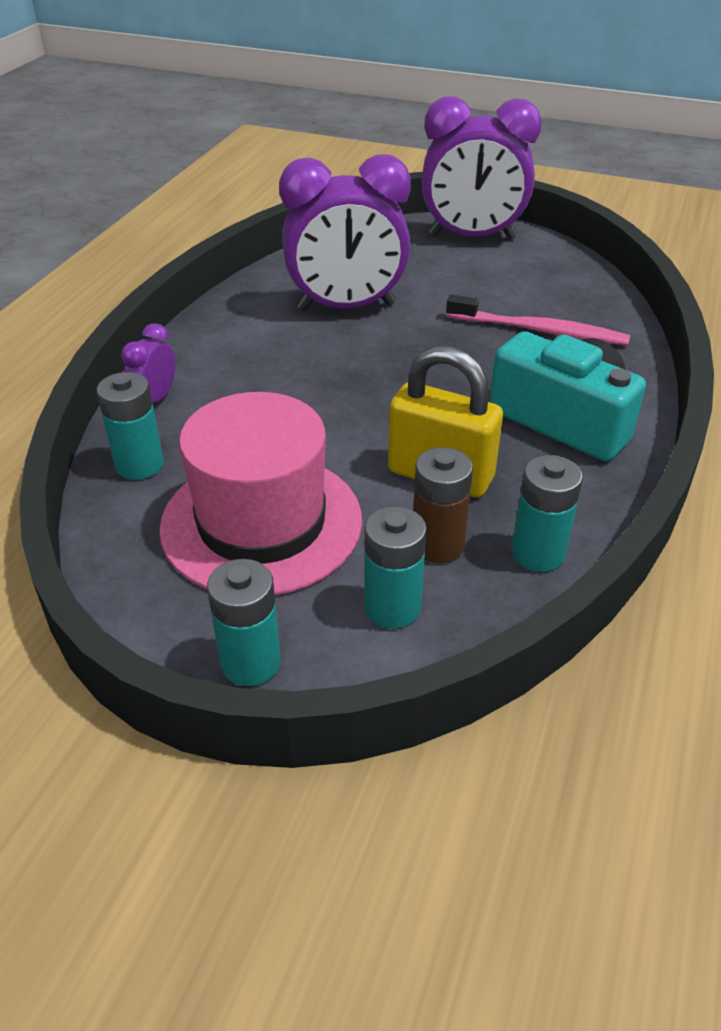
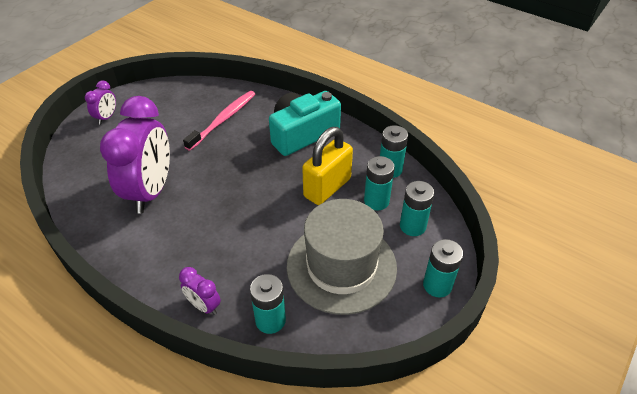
camera: 75 degrees left, 5 degrees up
pink hat [159,392,362,595] -> grey hat [287,199,397,315]
brown battery [413,447,473,563] -> turquoise battery [364,156,395,210]
purple clock [422,97,542,240] -> purple clock [85,81,116,125], size x0.44

